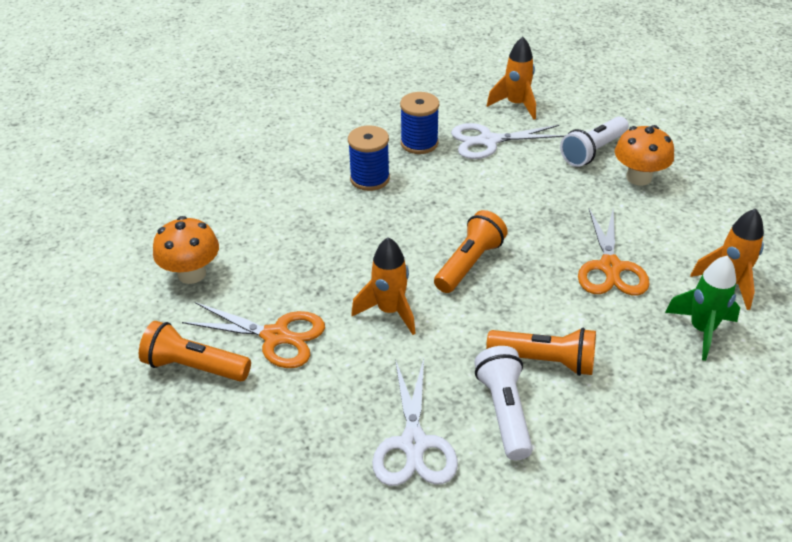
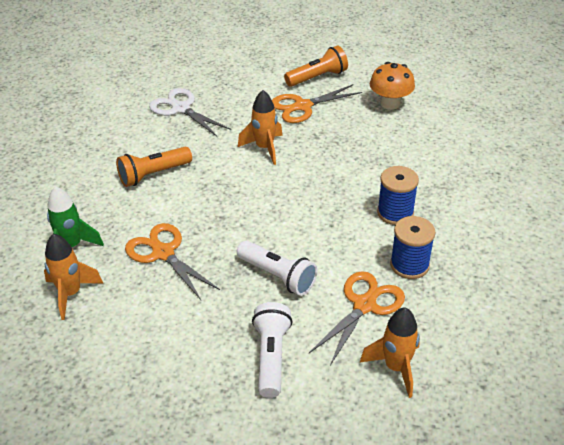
camera: 135 degrees right, 0 degrees up
orange flashlight [434,210,508,293] -> none
white scissors [451,123,565,159] -> orange scissors [309,271,405,366]
white flashlight [474,346,533,460] -> white flashlight moved to [237,241,317,296]
orange mushroom [615,125,674,186] -> none

